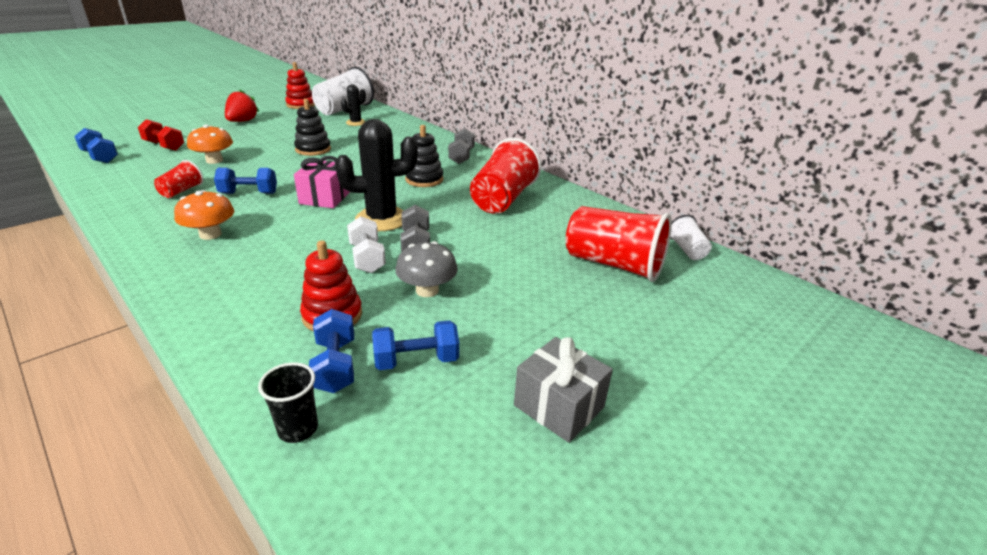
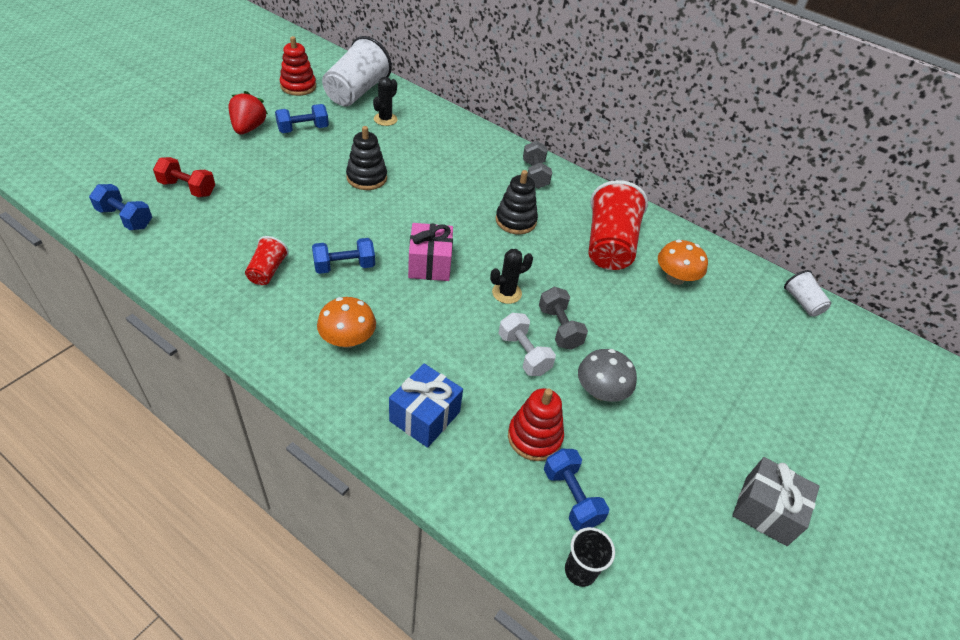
camera: 15 degrees left, 15 degrees up
orange mushroom [187,124,233,164] -> orange mushroom moved to [658,240,708,285]
black cactus [335,119,418,231] -> black cactus [490,249,533,304], size x0.55
blue dumbbell [372,320,459,370] -> blue dumbbell moved to [275,104,329,133]
red cup [566,206,672,282] -> none
none -> blue gift [389,364,463,448]

